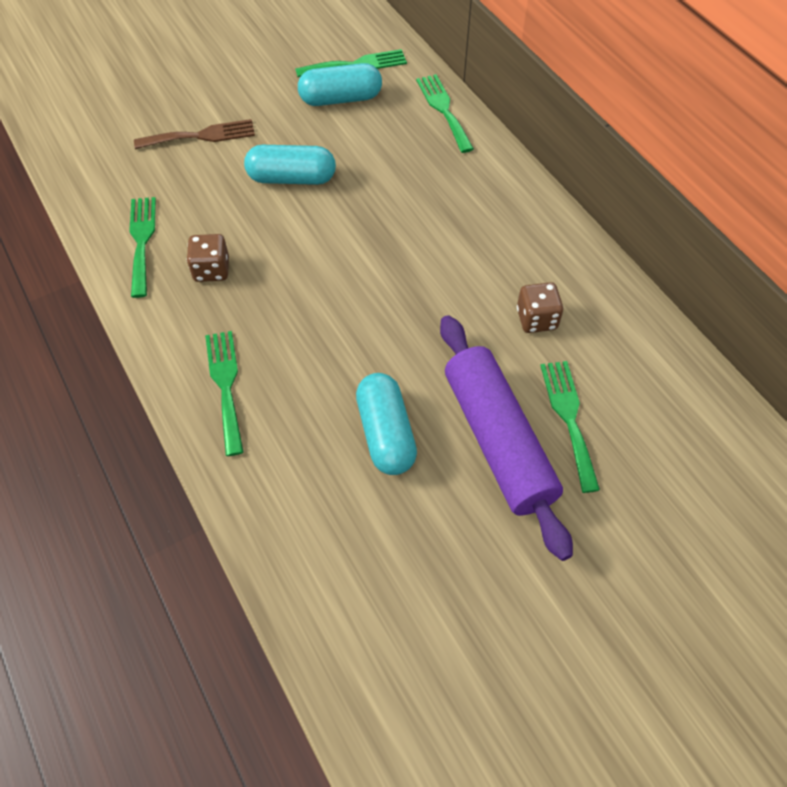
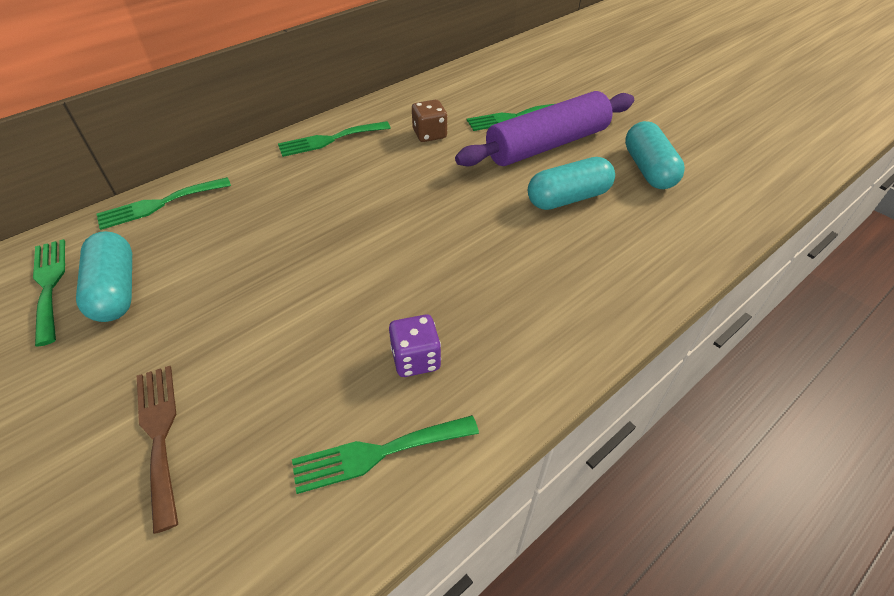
camera: 100 degrees left, 10 degrees down
brown dice [187,234,229,282] -> purple dice [389,315,441,377]
green fork [205,331,244,456] -> green fork moved to [278,121,391,157]
turquoise capsule [244,145,336,185] -> turquoise capsule moved to [625,121,685,189]

